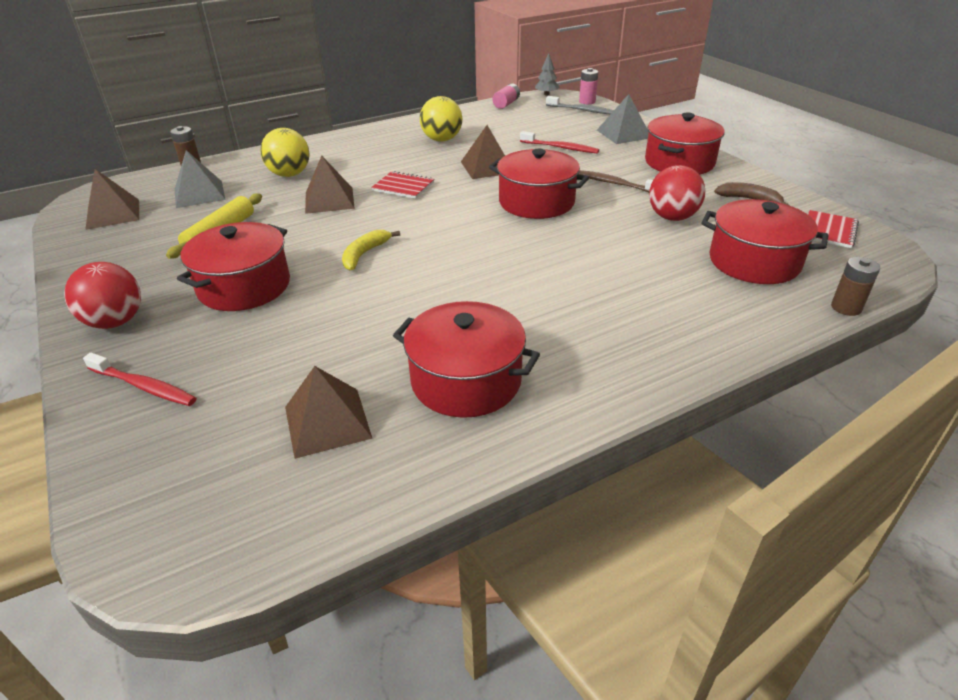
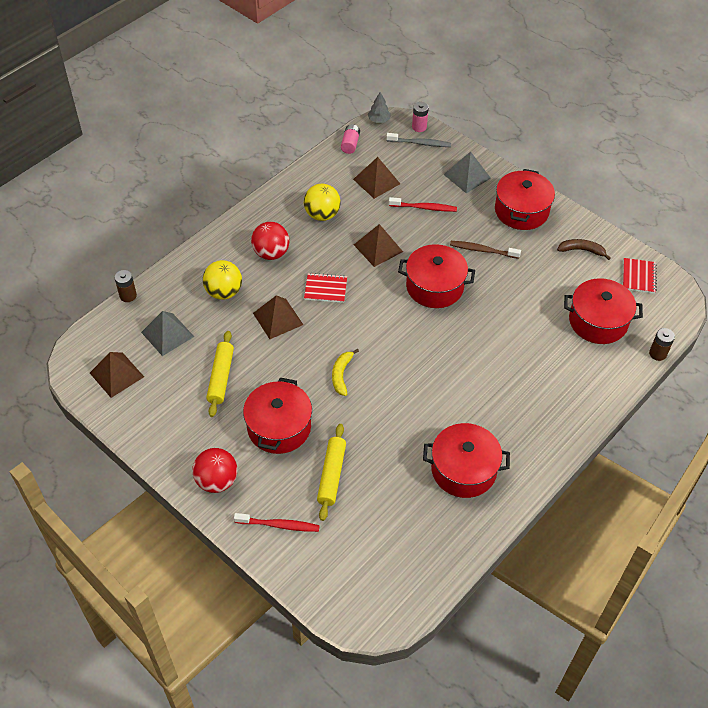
camera: 20 degrees left, 15 degrees up
brown pyramid [285,366,372,459] -> brown pyramid moved to [353,157,400,199]
red ball [649,165,705,221] -> red ball moved to [251,222,289,260]
none -> yellow rolling pin [317,424,346,521]

